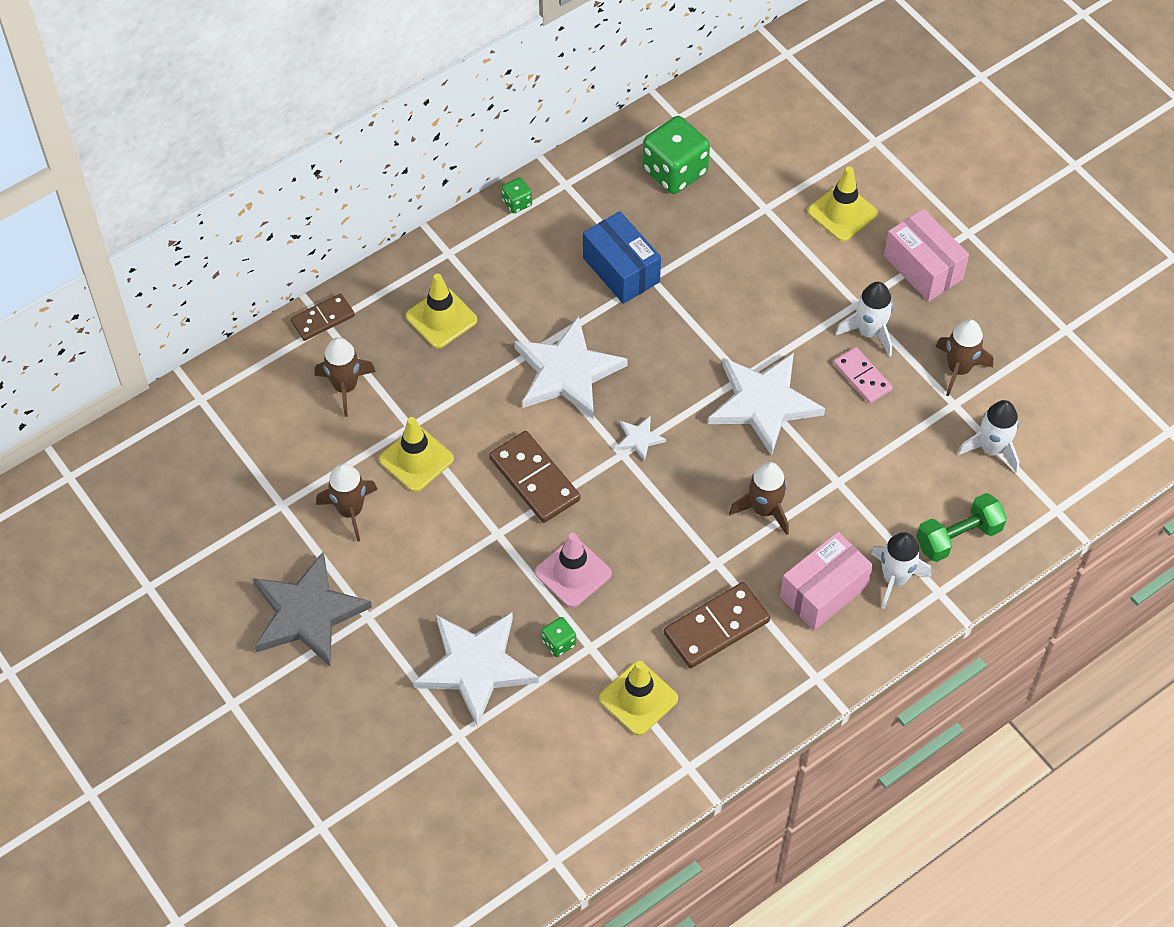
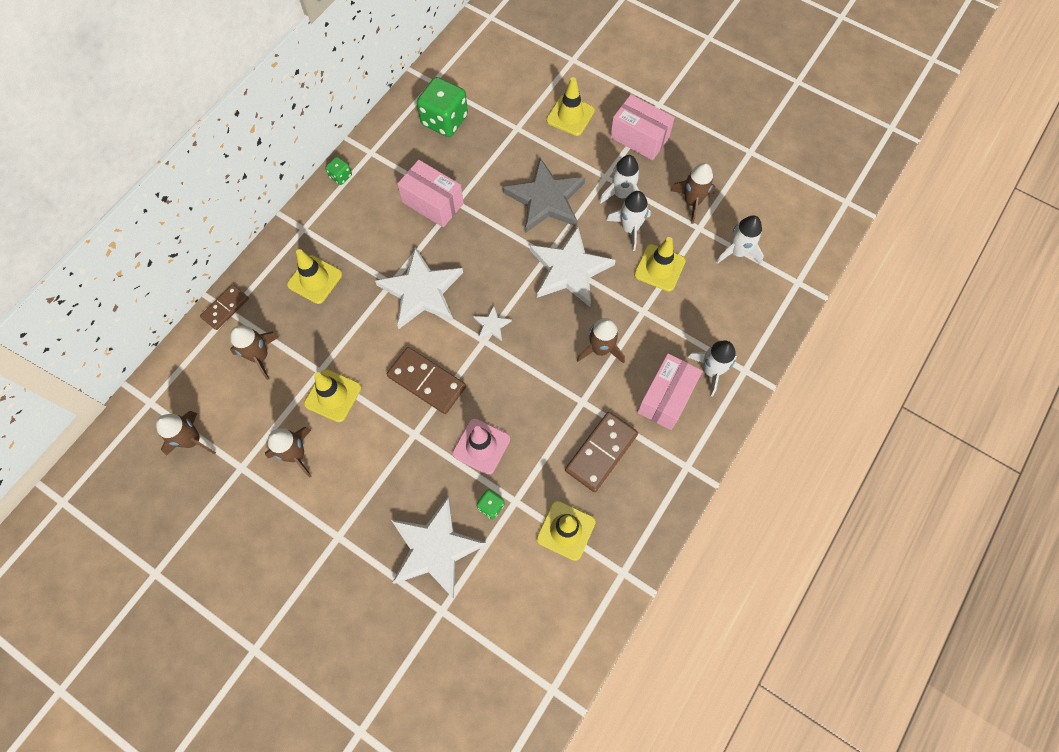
camera: 20 degrees left, 10 degrees up
grey star [253,552,372,666] -> grey star moved to [503,158,586,233]
blue box [583,211,661,304] -> pink box [397,160,464,227]
pink domino [834,347,893,403] -> white rocket [606,191,651,251]
green dumbbell [916,493,1007,562] -> none
none -> brown rocket [156,411,216,456]
none -> yellow traffic cone [634,237,686,292]

